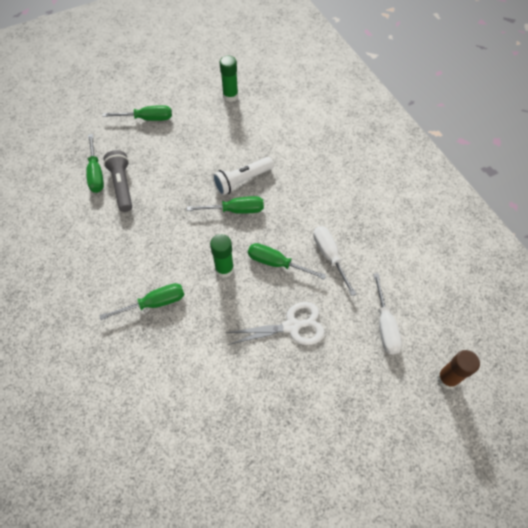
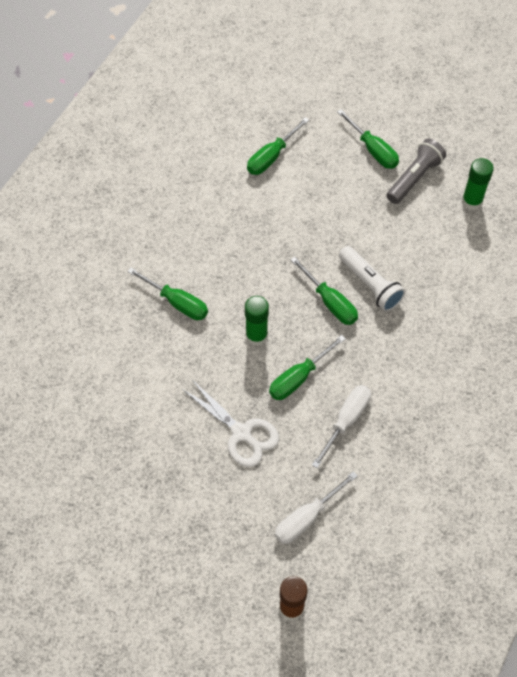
camera: 55 degrees right, 0 degrees up
grey flashlight [103,150,132,212] -> grey flashlight moved to [386,139,446,204]
white flashlight [212,157,274,196] -> white flashlight turned 150 degrees counterclockwise [339,246,406,312]
green screwdriver [248,243,326,279] -> green screwdriver turned 120 degrees counterclockwise [269,335,346,400]

